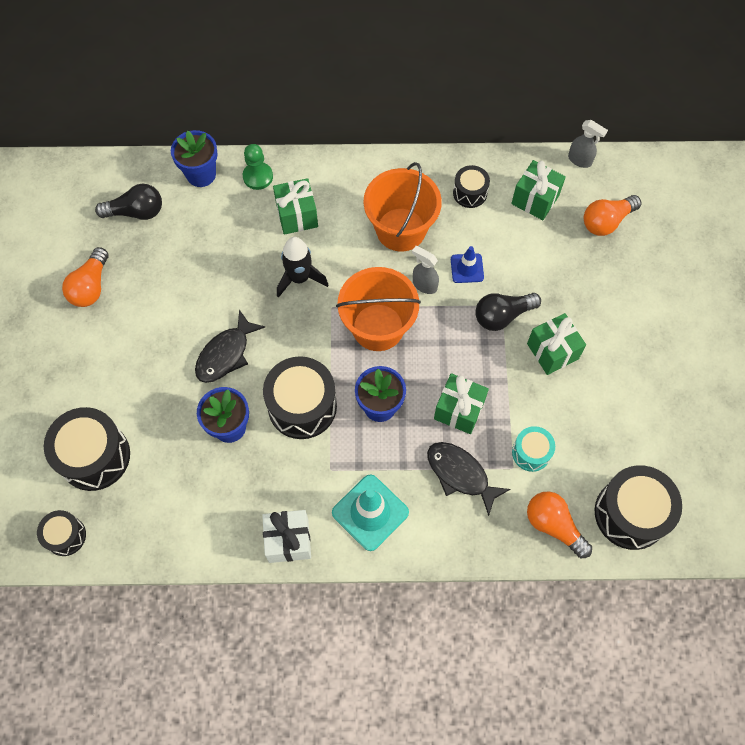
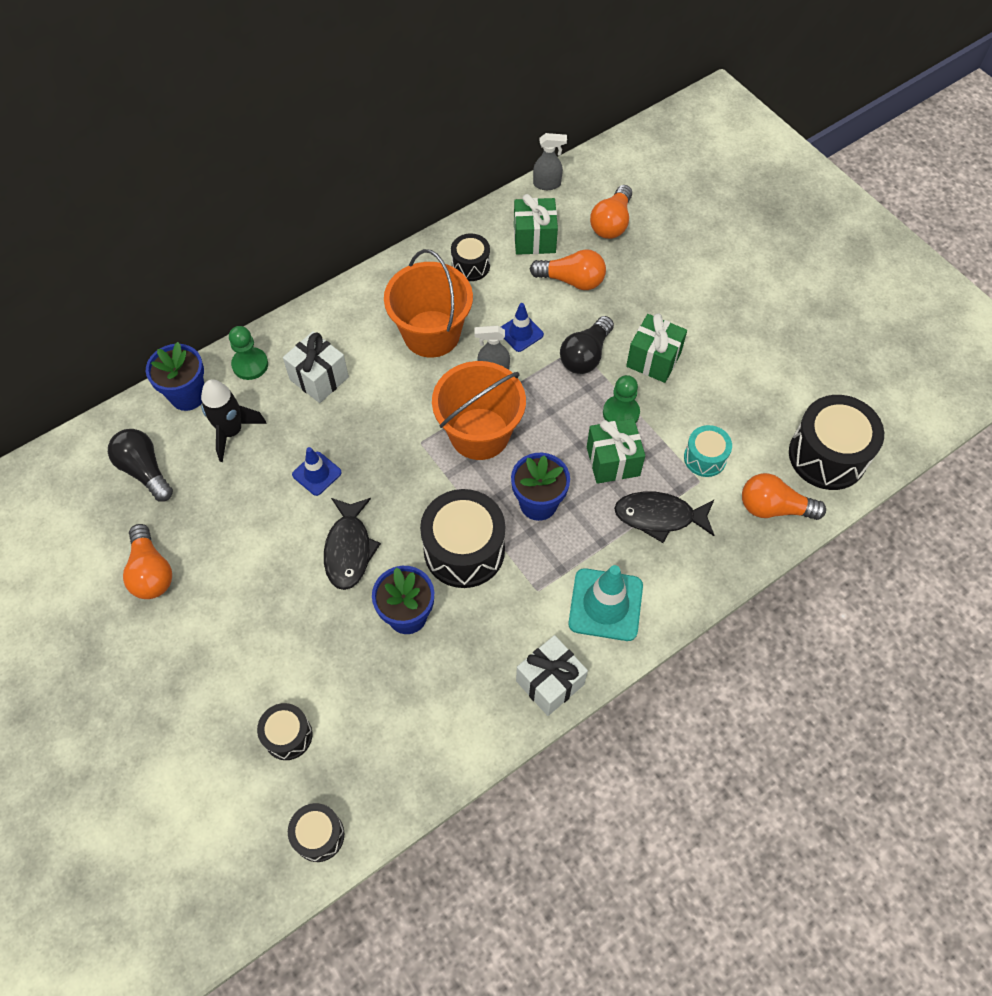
camera: 35 degrees left, 5 degrees down
black drum [44,407,130,491] -> black drum [257,703,312,760], size x0.55
black light bulb [95,184,162,220] -> black light bulb turned 90 degrees counterclockwise [108,429,173,502]
green gift [273,178,318,235] -> white gift [283,331,349,403]
black rocket [277,237,328,298] -> black rocket moved to [201,379,267,462]
none -> blue traffic cone [292,447,342,496]
none -> orange light bulb [530,249,606,290]
none -> green pawn [603,375,640,423]

